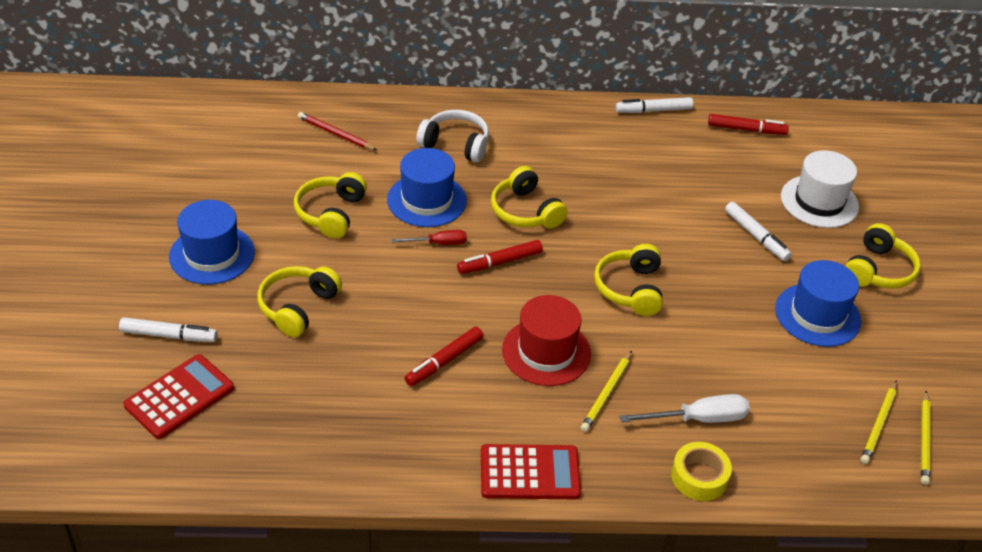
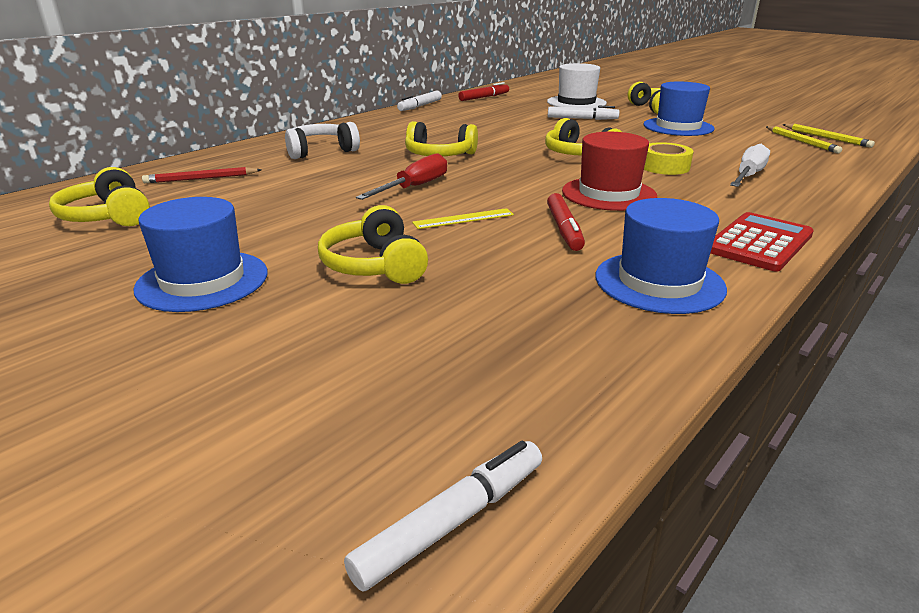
camera: 45 degrees left, 15 degrees down
white marker [119,317,218,342] -> white marker moved to [344,441,542,592]
red calculator [124,354,234,439] -> none
yellow headphones [294,172,367,238] -> yellow headphones moved to [49,167,150,226]
blue hat [387,148,467,227] -> blue hat moved to [596,198,727,314]
red screwdriver [392,230,467,245] -> red screwdriver [356,153,447,200], size x1.55
red marker [457,240,543,274] -> none
yellow pencil [580,351,632,432] -> none
yellow tape [671,442,732,501] -> yellow tape moved to [644,142,693,175]
none -> yellow ruler [412,208,514,229]

